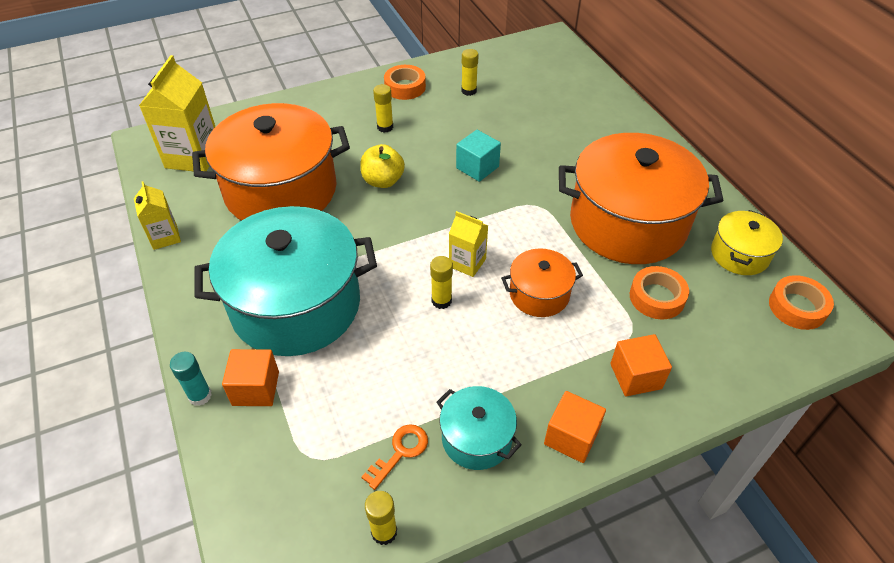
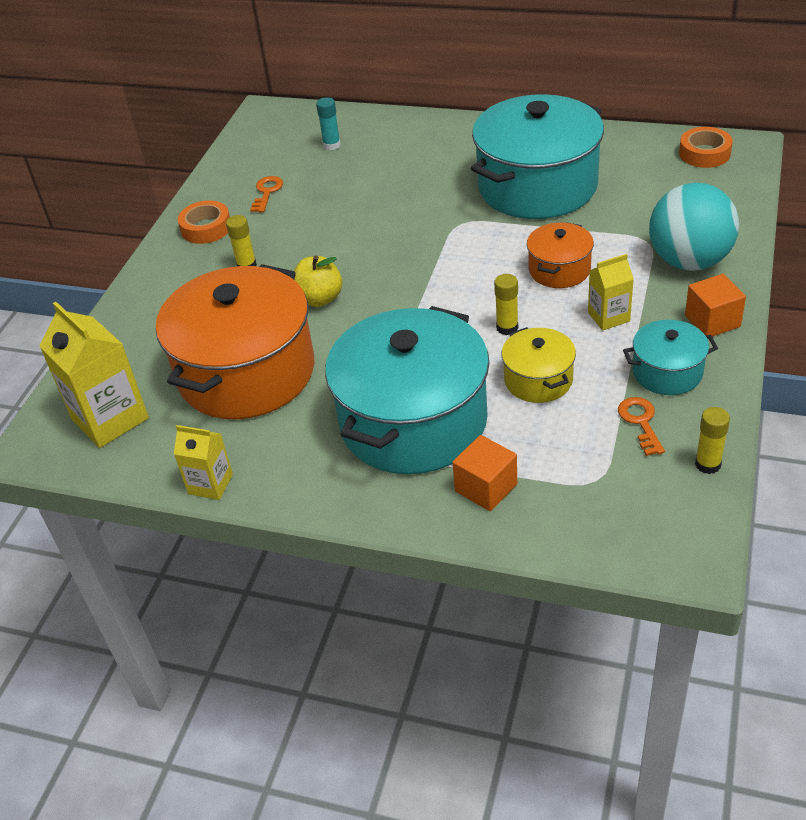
camera: 45 degrees left, 5 degrees down
turquoise glue stick [170,352,212,406] -> turquoise glue stick moved to [316,97,341,150]
yellow carton [449,211,488,277] -> yellow carton moved to [588,254,634,330]
turquoise cube [456,130,501,182] -> none
yellow glue stick [461,49,479,96] -> orange key [250,176,283,212]
orange pot [559,133,724,264] -> turquoise pot [471,94,604,219]
orange cube [610,334,672,397] -> turquoise ball [649,183,739,271]
orange tape [630,266,689,320] -> none
yellow pot [711,210,783,275] -> yellow pot moved to [501,327,576,403]

